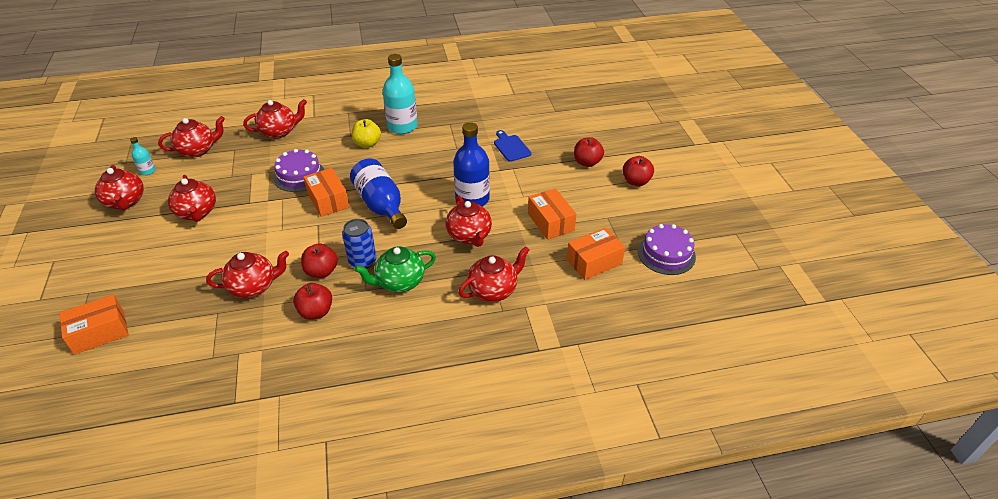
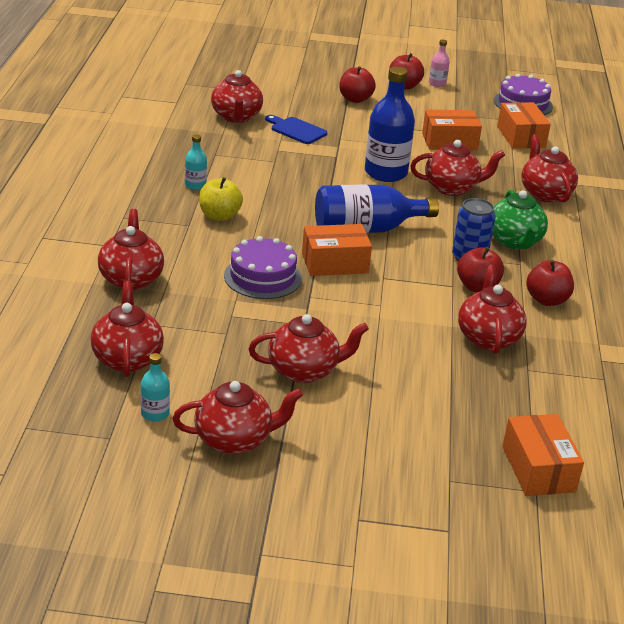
camera: 75 degrees left, 10 degrees down
turquoise bottle [383,54,418,134] -> turquoise bottle [185,134,207,190], size x0.47
blue cutting board [494,130,531,162] -> blue cutting board turned 45 degrees clockwise [265,115,327,144]
none -> red teapot [211,70,263,123]
none -> pink bottle [429,40,450,87]

